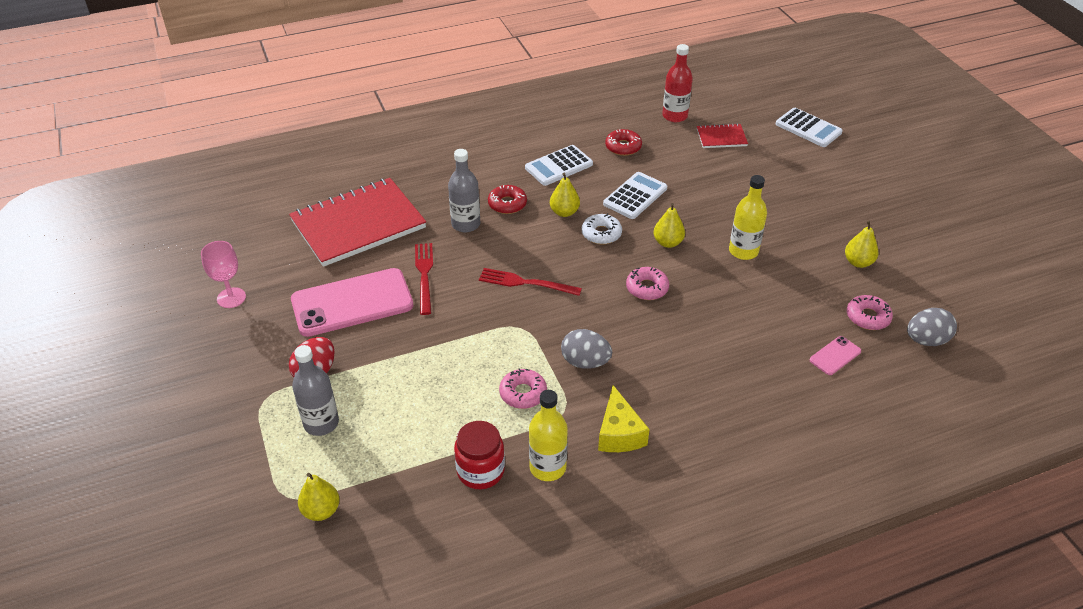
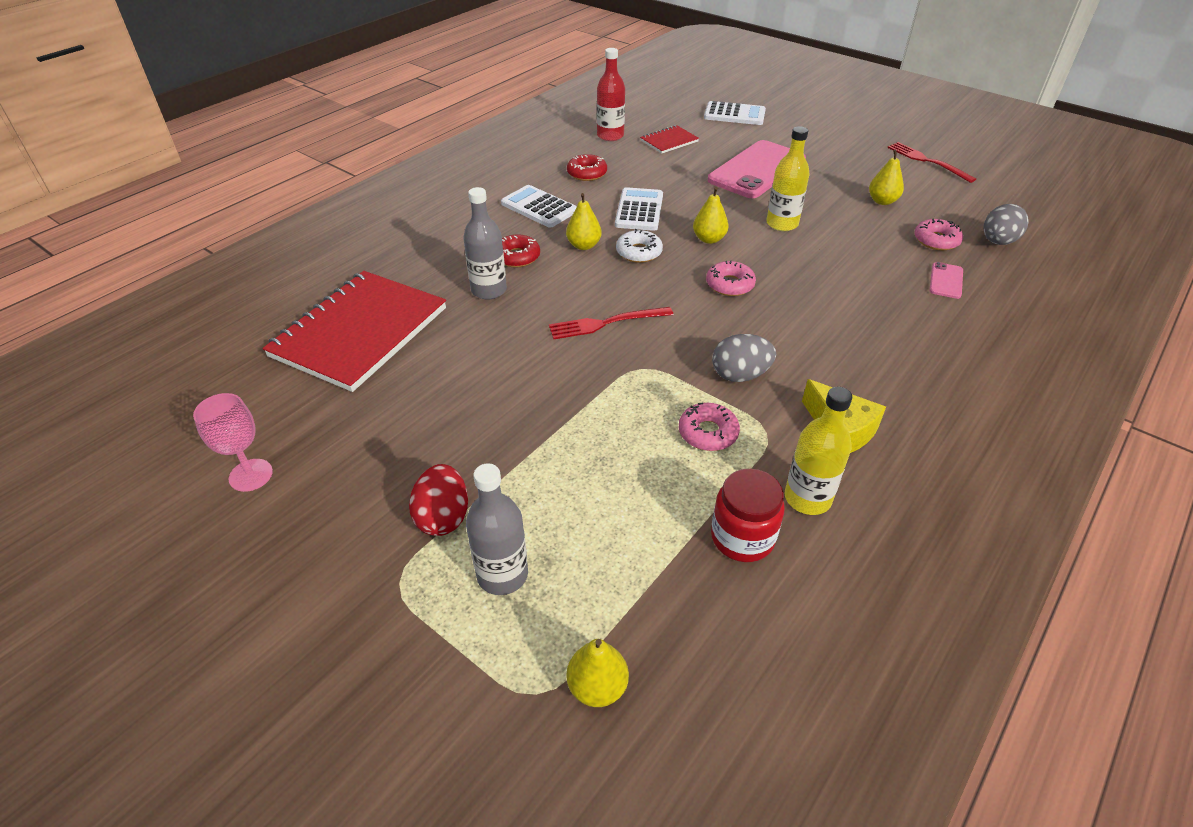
camera: 30 degrees left, 0 degrees up
pink phone [291,268,413,337] -> pink phone moved to [708,140,806,198]
red fork [415,243,433,315] -> red fork moved to [888,142,976,183]
white calculator [525,145,593,186] -> white calculator turned 105 degrees clockwise [501,185,577,228]

